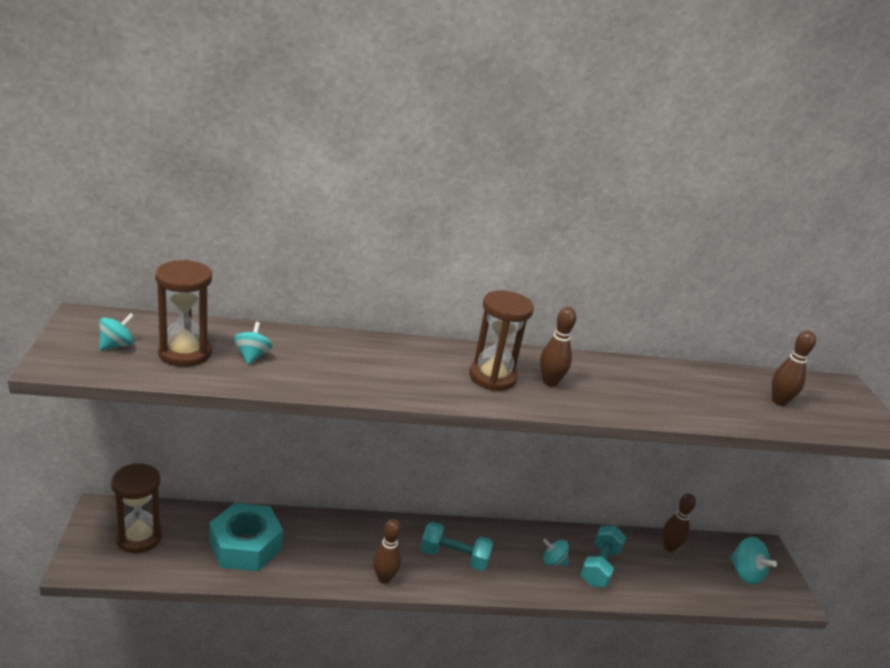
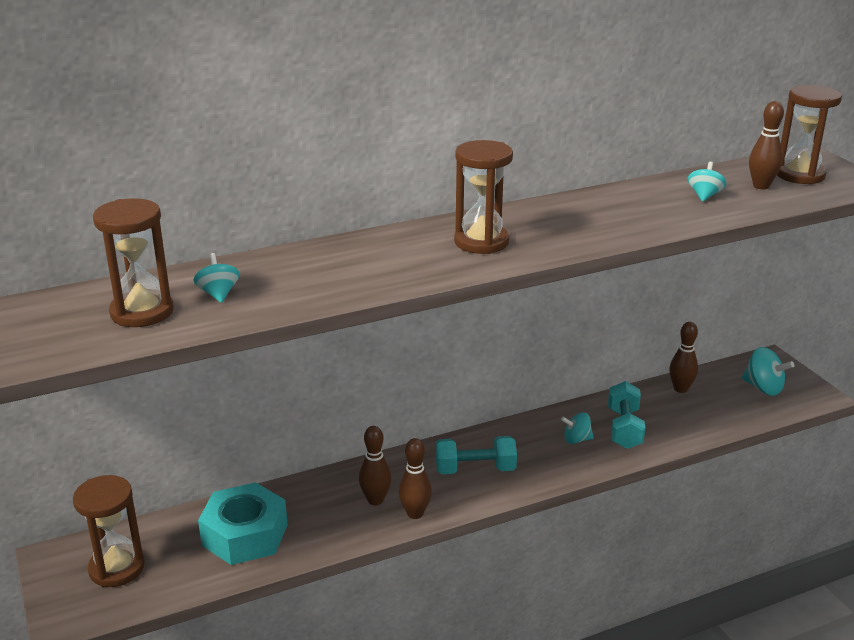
camera: 15 degrees left, 0 degrees up
turquoise spinning top [99,313,134,350] -> turquoise spinning top moved to [688,162,727,202]
brown bowling pin [540,307,576,387] -> brown bowling pin moved to [359,426,391,505]
none -> brown hourglass [777,85,842,185]

